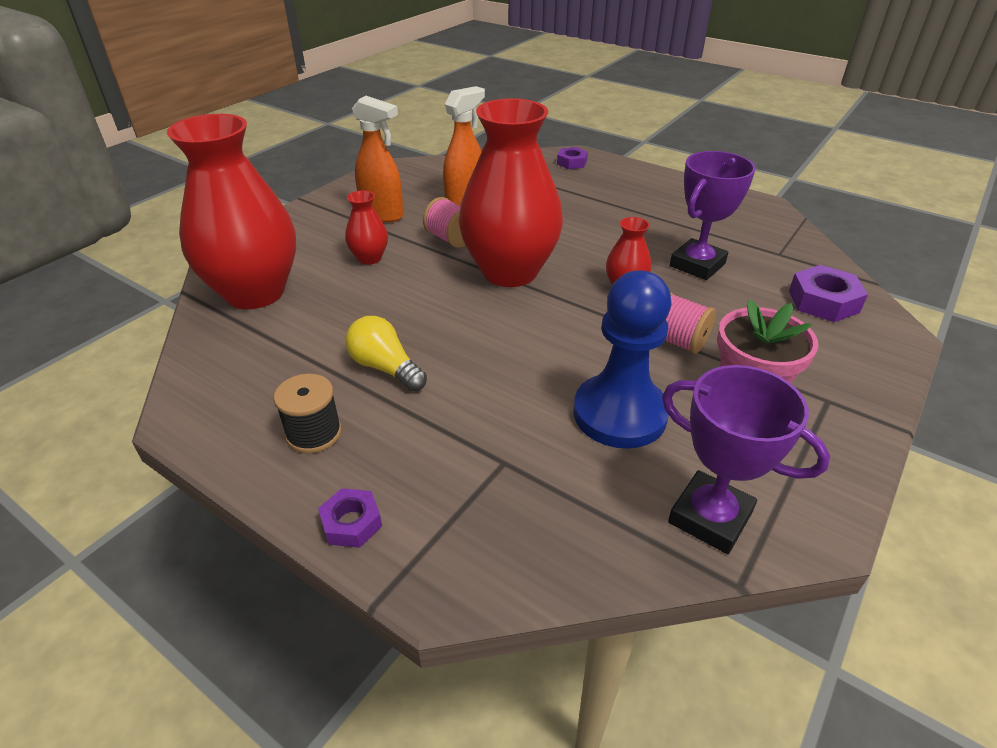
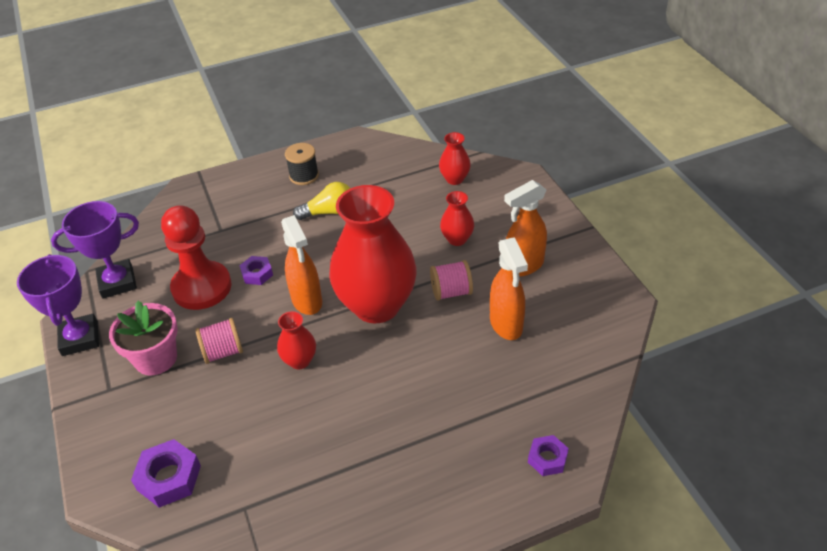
camera: 125 degrees right, 5 degrees up
red vase [167,114,296,309] -> red vase [439,132,471,185], size x0.43
purple nut [318,488,382,548] -> purple nut moved to [239,256,273,285]
blue pawn [573,271,672,449] -> red pawn [161,205,232,310]
purple trophy [670,151,756,280] -> purple trophy moved to [17,254,99,356]
none -> orange spray bottle [281,215,322,315]

